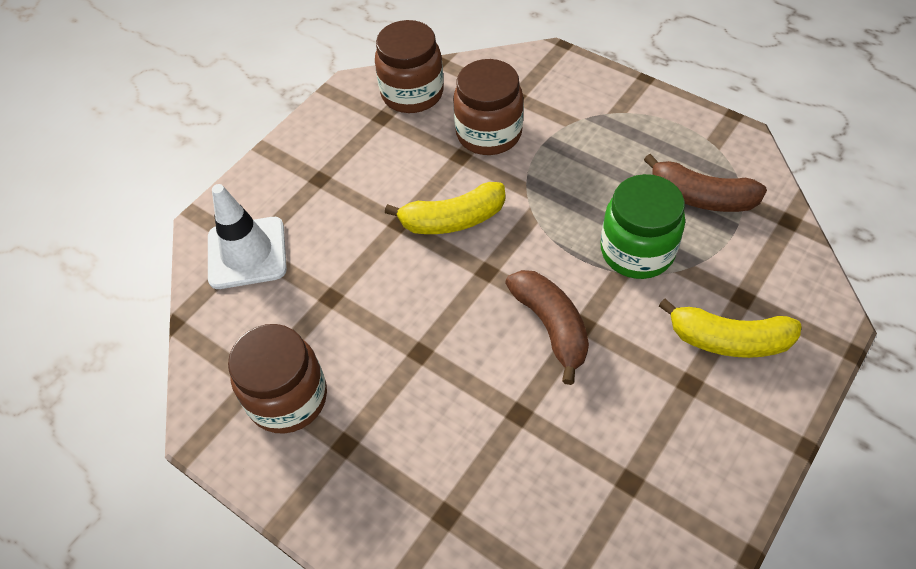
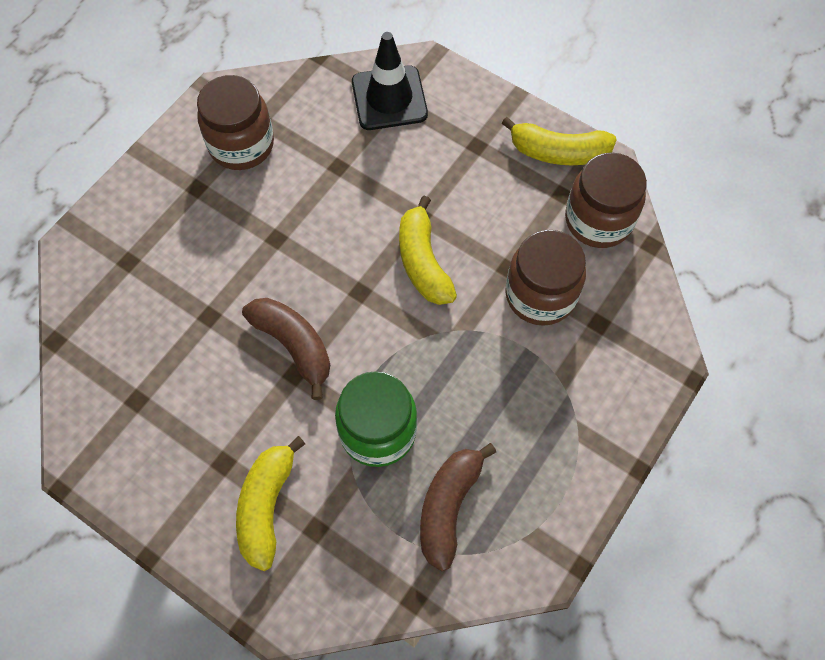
camera: 85 degrees right, 10 degrees up
white traffic cone [208,184,287,289] -> black traffic cone [352,32,428,130]
brown banana [505,270,589,385] -> brown banana turned 105 degrees counterclockwise [242,298,330,400]
none -> yellow banana [502,117,617,165]

